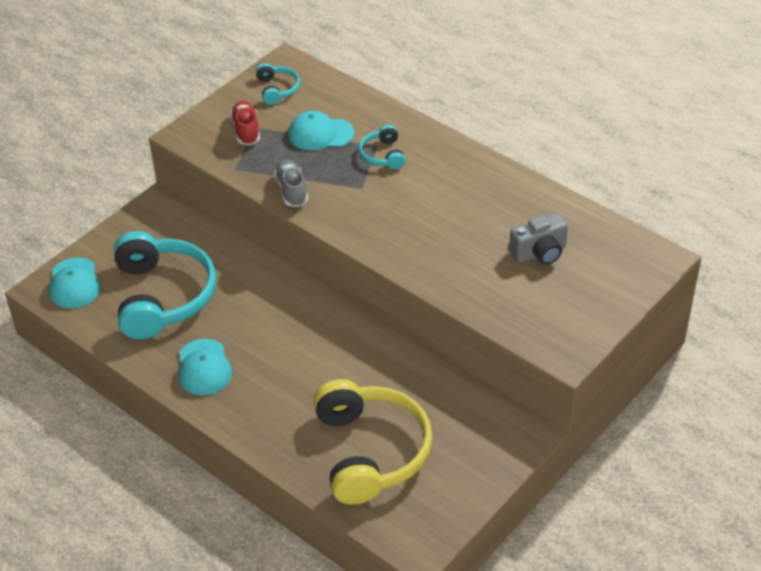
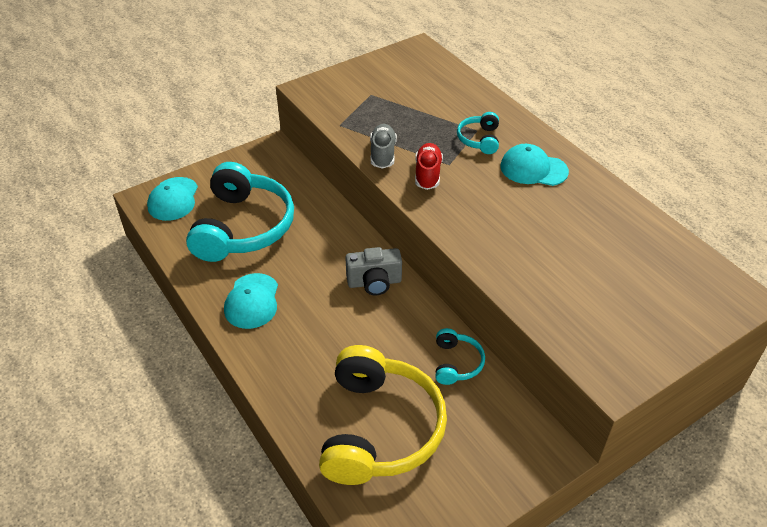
camera: 15 degrees right, 0 degrees up
red shoe [230,101,260,145] -> red shoe moved to [415,143,443,190]
turquoise headphones [256,63,300,105] -> turquoise headphones moved to [435,328,485,385]
turquoise cap [288,111,354,150] -> turquoise cap moved to [500,144,569,186]
grey camera [509,213,568,265] -> grey camera moved to [345,247,402,295]

